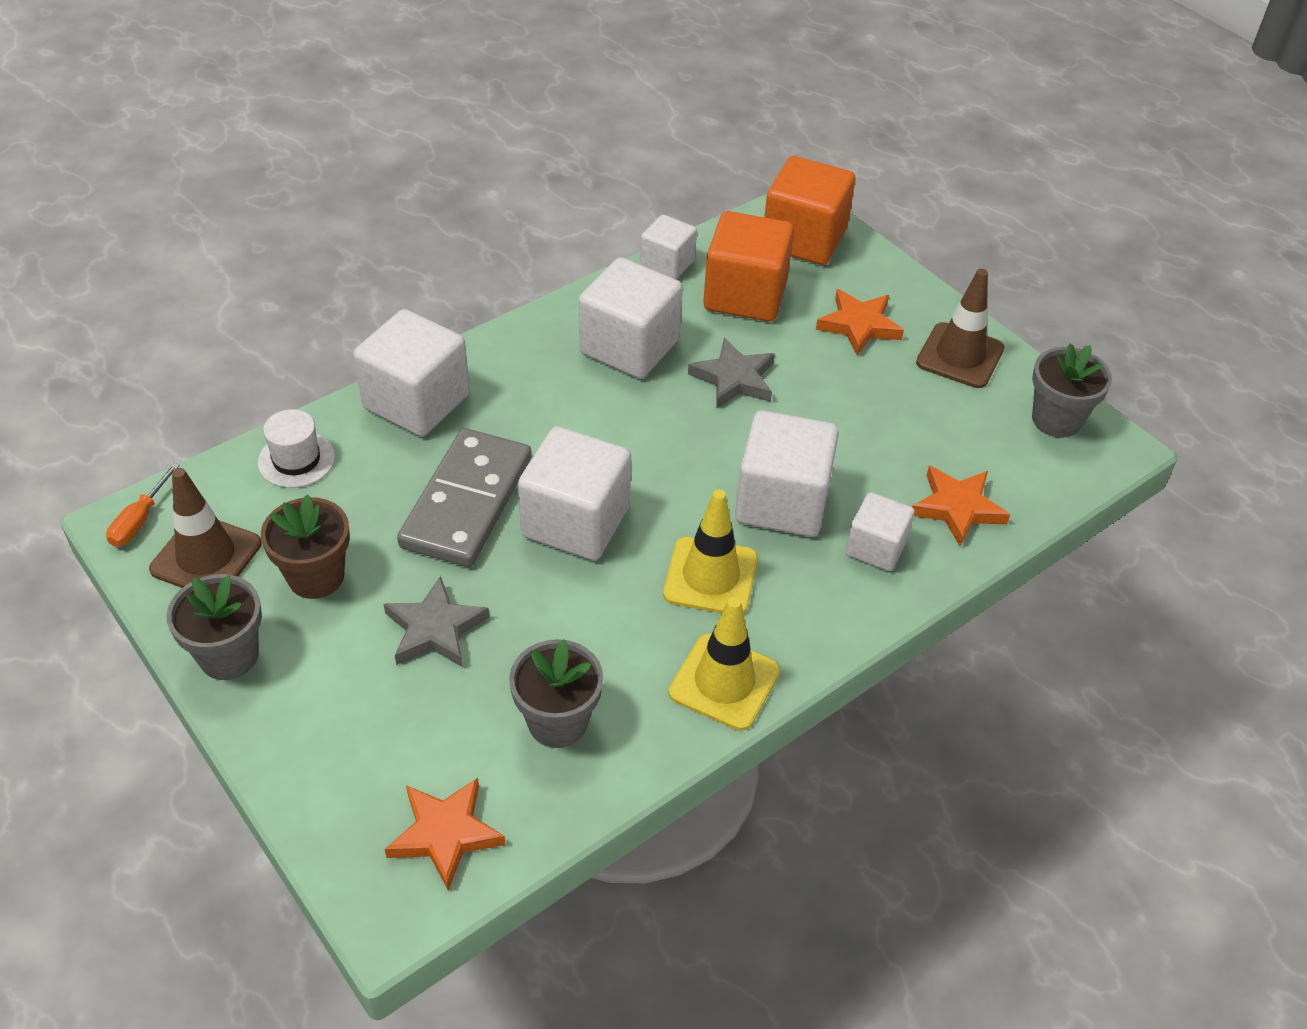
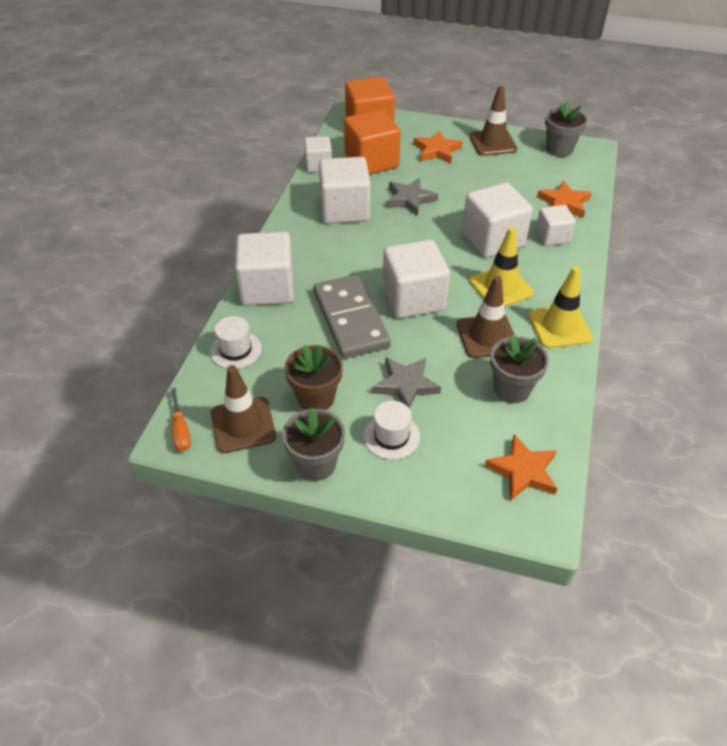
camera: 35 degrees left, 0 degrees up
none -> white hat [364,401,420,460]
none -> brown traffic cone [456,276,515,358]

